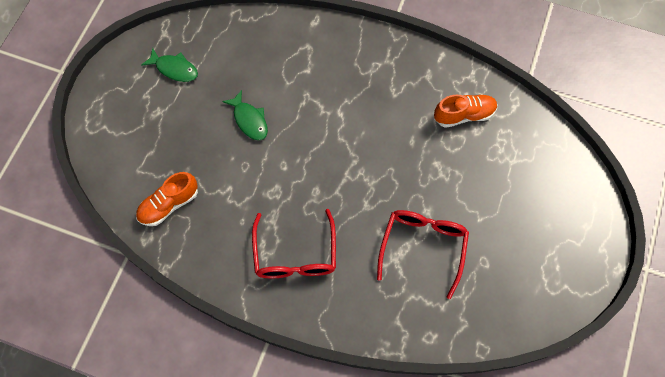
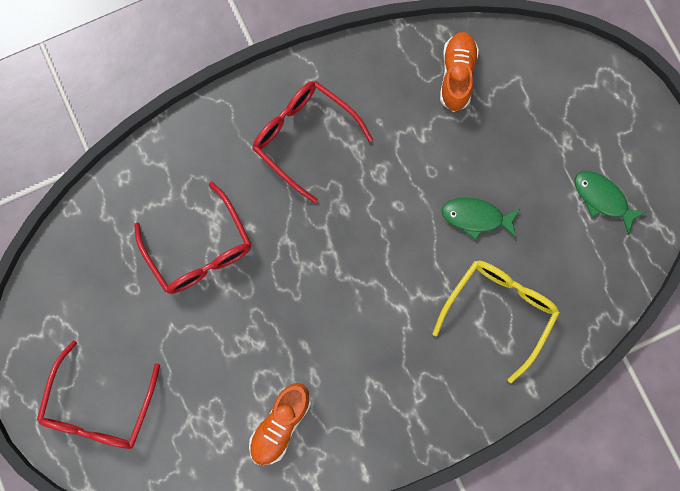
camera: 135 degrees right, 10 degrees up
green fish [141,48,198,82] -> green fish turned 60 degrees clockwise [574,171,646,235]
none -> red glasses [37,340,160,449]
none -> yellow glasses [432,260,560,383]

